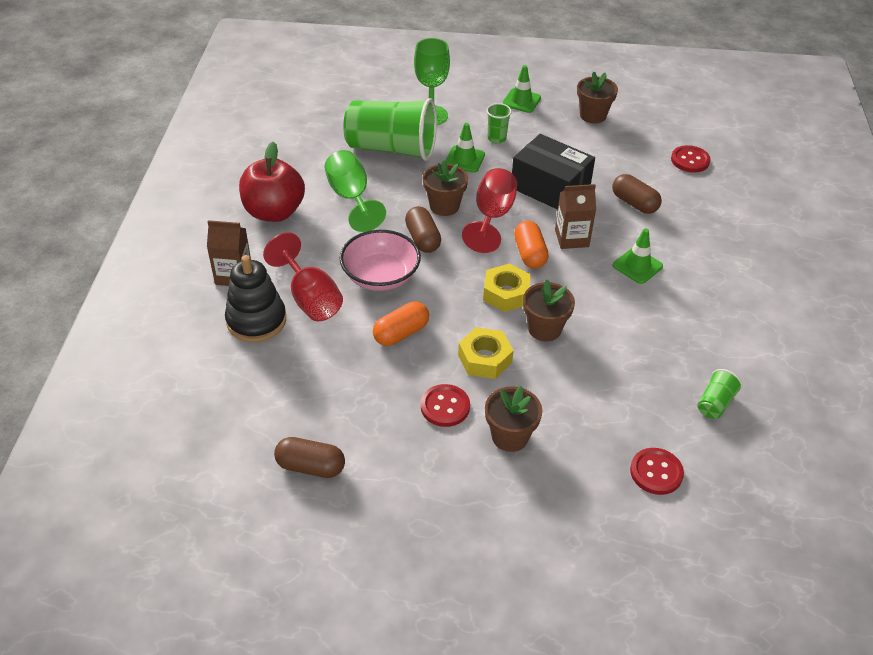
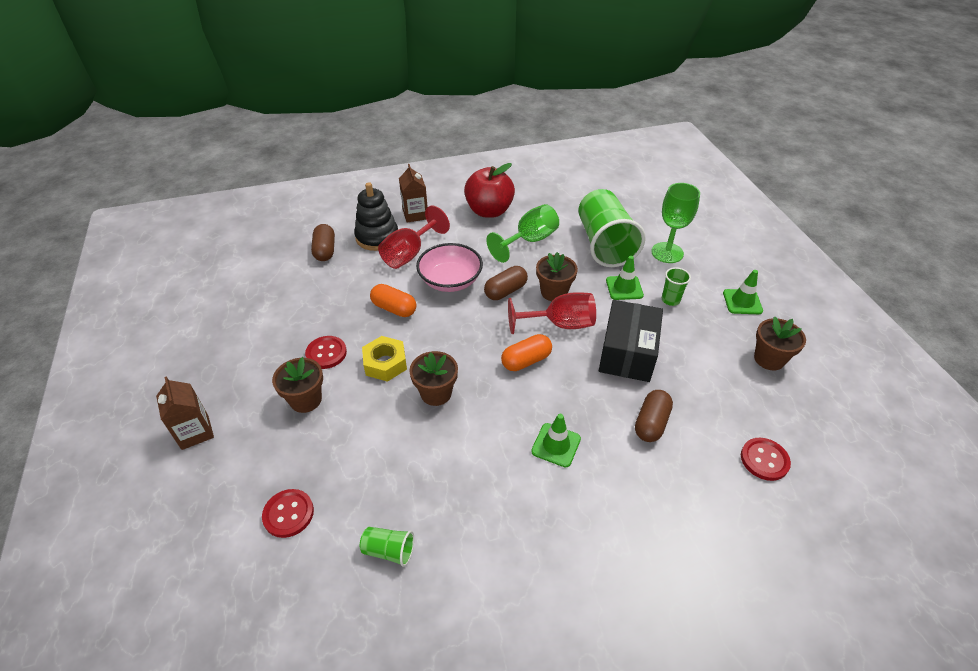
camera: 70 degrees right, 0 degrees up
brown capsule [274,437,345,478] -> brown capsule moved to [311,224,335,261]
yellow nut [483,264,531,312] -> none
brown carton [555,184,596,249] -> brown carton moved to [156,376,214,450]

